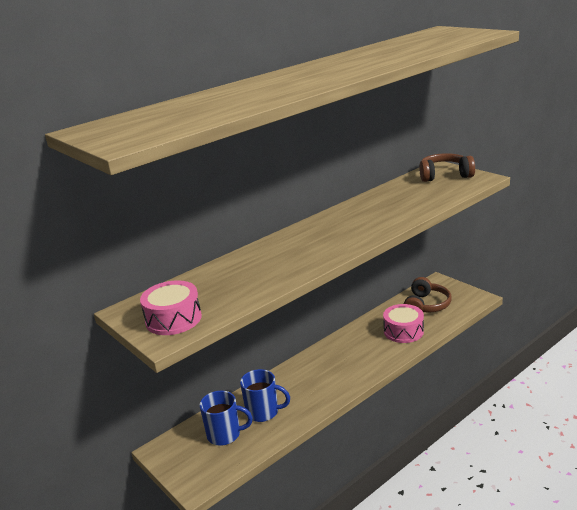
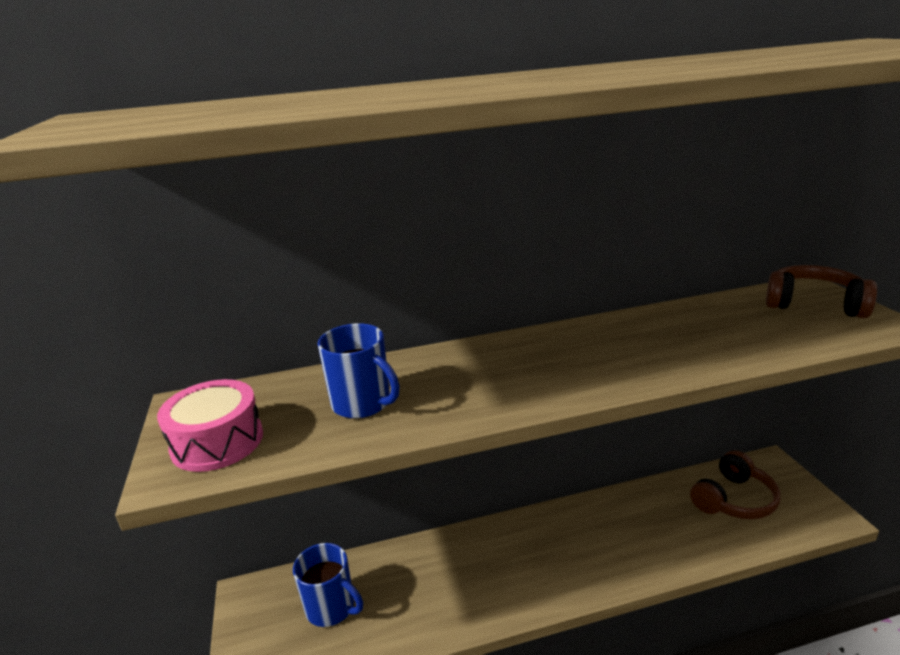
camera: 25 degrees right, 0 degrees up
blue mug [240,369,290,422] -> blue mug moved to [318,323,400,419]
pink drum [383,304,424,343] -> none

